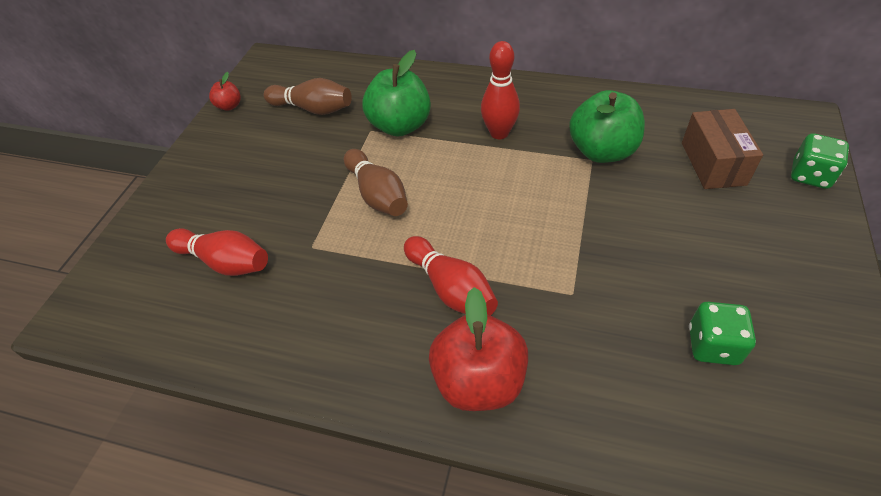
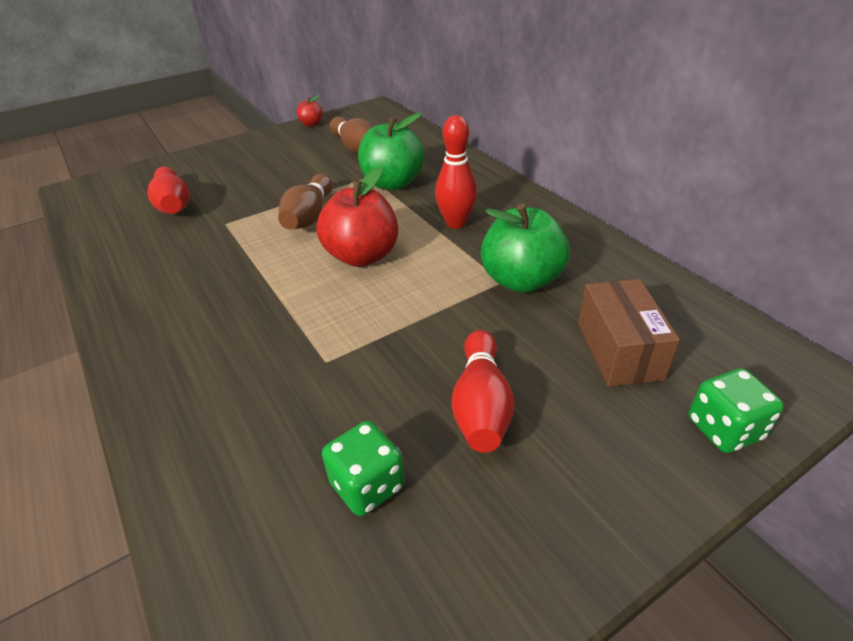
camera: 40 degrees right, 10 degrees down
red bowling pin [404,236,498,316] -> red bowling pin moved to [451,330,515,453]
red apple [429,287,528,411] -> red apple moved to [316,166,398,267]
brown box [682,109,763,189] -> brown box turned 45 degrees counterclockwise [578,279,680,387]

